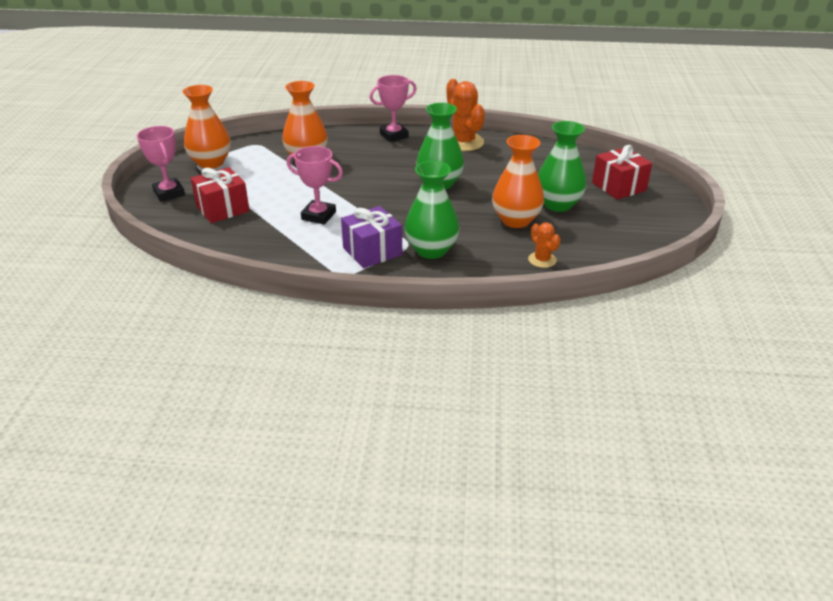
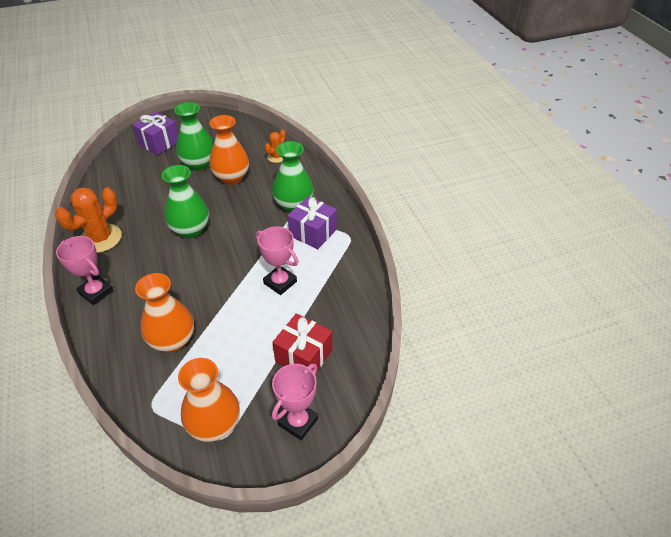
camera: 115 degrees left, 10 degrees up
pink trophy [287,146,343,225] -> pink trophy turned 45 degrees counterclockwise [256,226,298,295]
red gift [592,145,652,200] -> purple gift [133,112,178,155]

